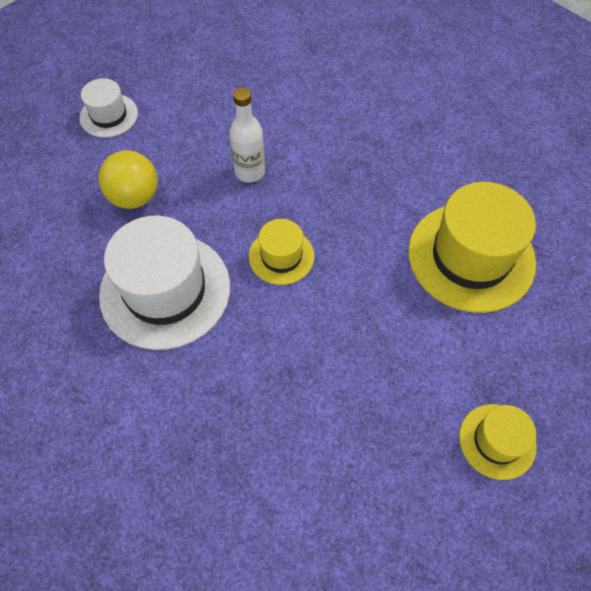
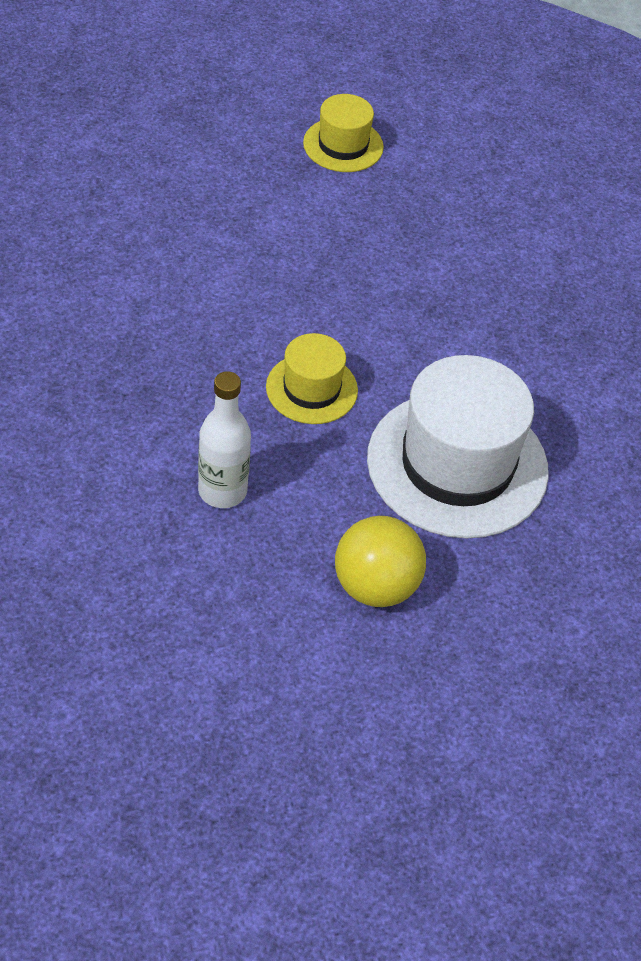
camera: 135 degrees left, 10 degrees down
white hat [80,78,138,138] -> none
yellow hat [408,182,536,313] -> none

